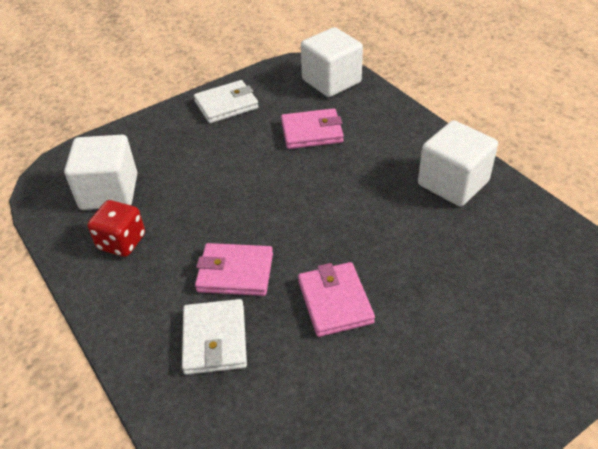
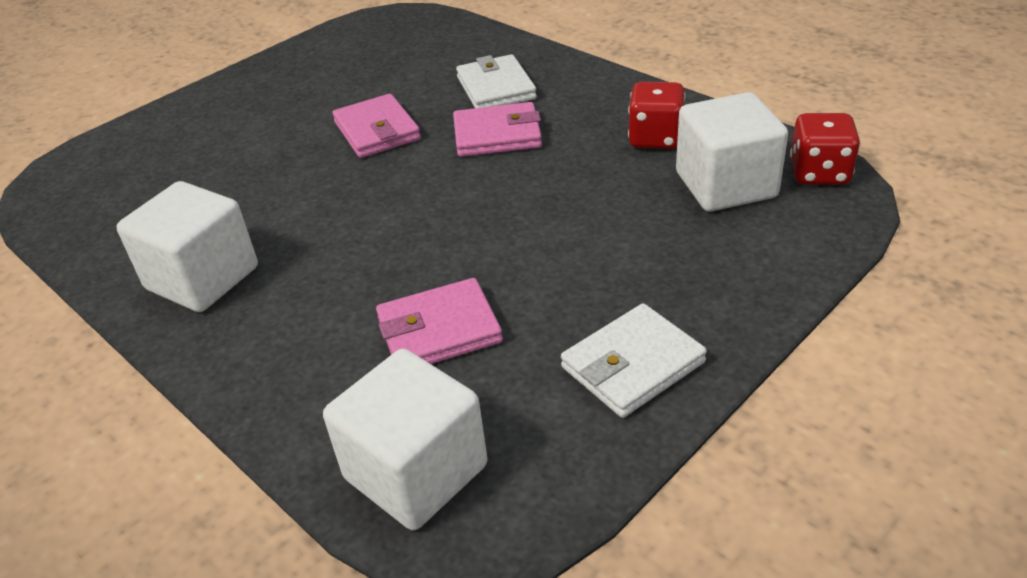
camera: 170 degrees right, 5 degrees down
none -> red dice [790,113,861,185]

